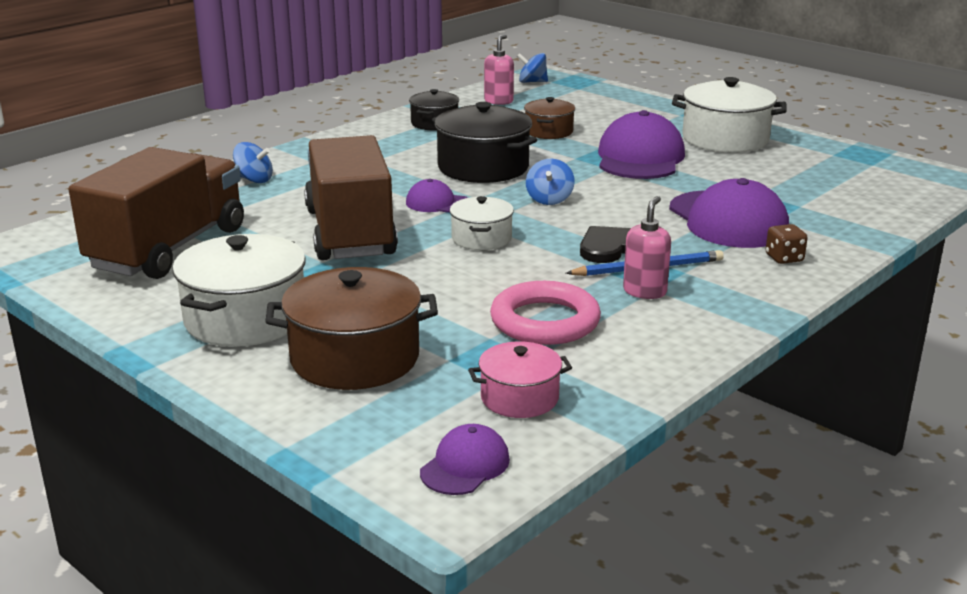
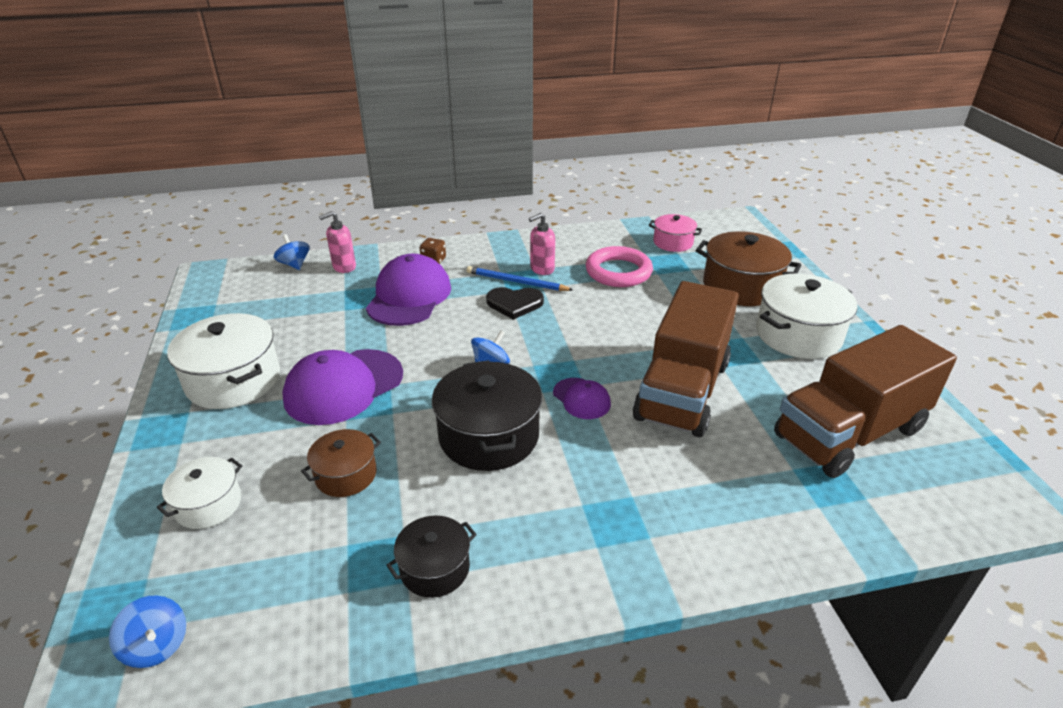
camera: 145 degrees left, 10 degrees up
blue spinning top [233,142,273,183] -> blue spinning top moved to [274,234,310,270]
purple cap [420,424,510,495] -> none
white pot [450,196,514,250] -> white pot moved to [157,457,242,529]
pink soap dispenser [484,34,514,105] -> pink soap dispenser moved to [319,211,356,273]

